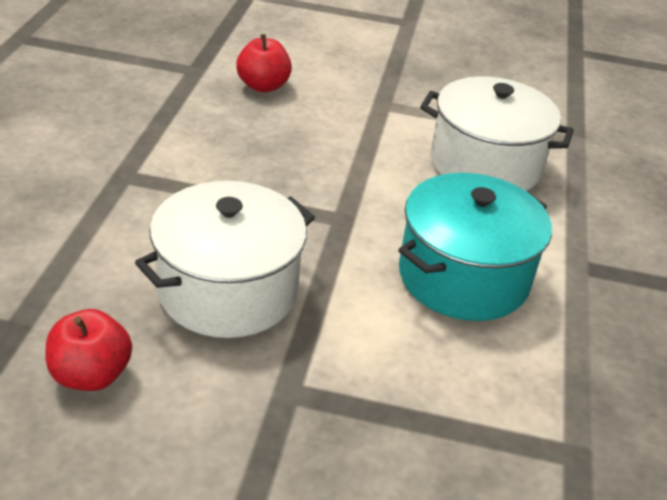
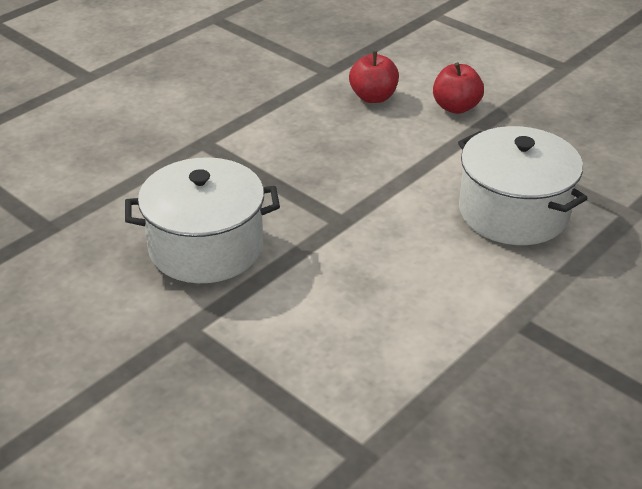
camera: 35 degrees right, 0 degrees up
red apple [45,309,132,391] -> red apple moved to [433,62,484,114]
turquoise pot [398,173,552,321] -> none

